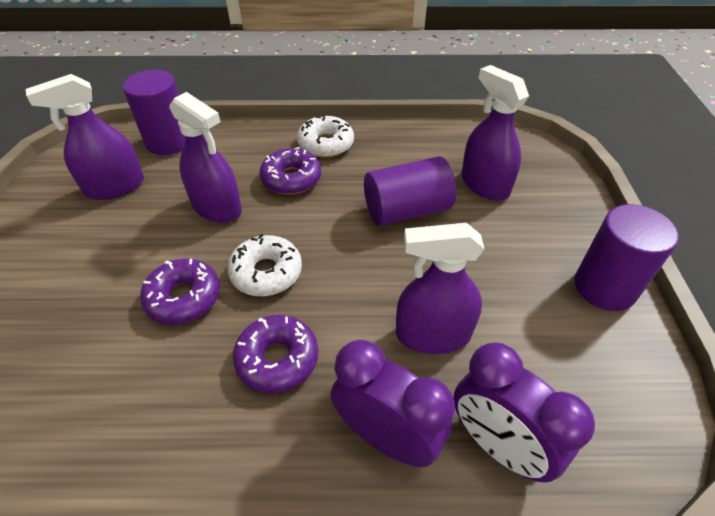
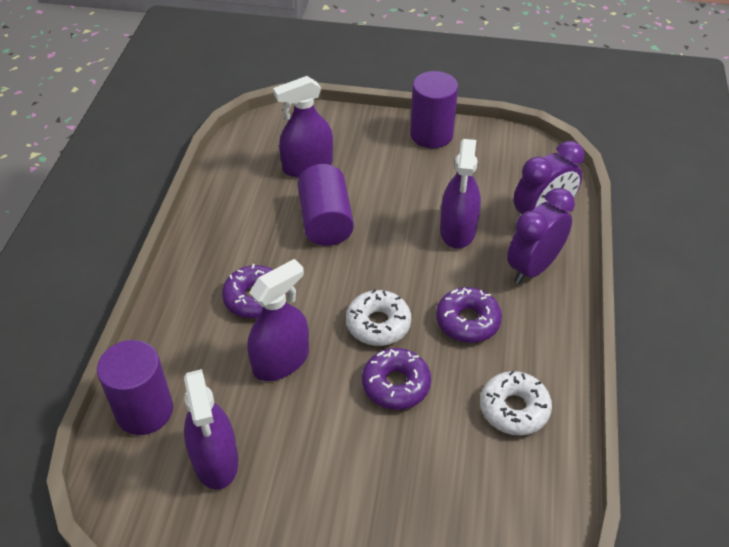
camera: 80 degrees left, 0 degrees up
white donut [297,114,354,158] -> white donut moved to [480,370,552,435]

